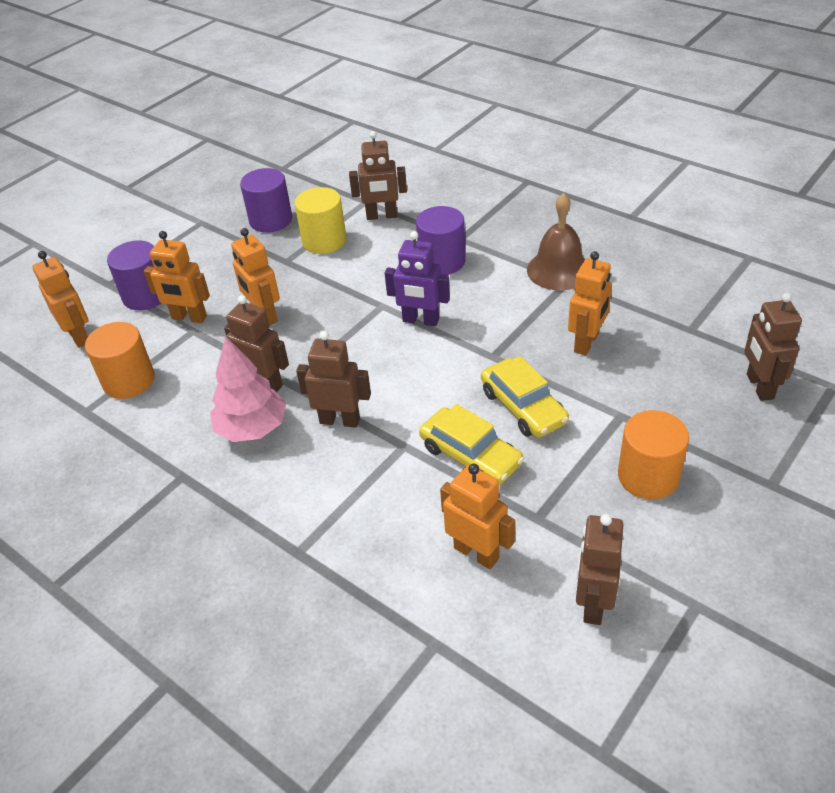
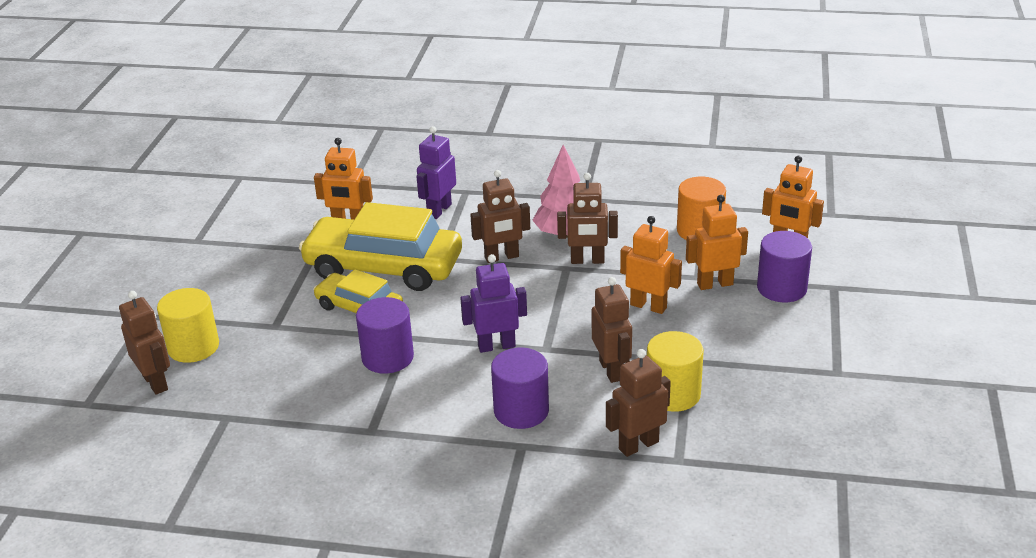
camera: 150 degrees right, 10 degrees down
purple cylinder [240,168,292,233] -> purple cylinder moved to [356,297,414,374]
yellow car [419,404,524,485] -> yellow car [299,202,462,291], size x1.79
brown bell [527,193,585,290] -> none
orange robot [568,251,612,355] -> none
brown robot [576,514,624,625] -> brown robot moved to [592,277,632,383]
orange cylinder [618,410,689,500] -> none
none -> yellow cylinder [157,288,219,363]
none -> purple robot [416,126,456,219]

